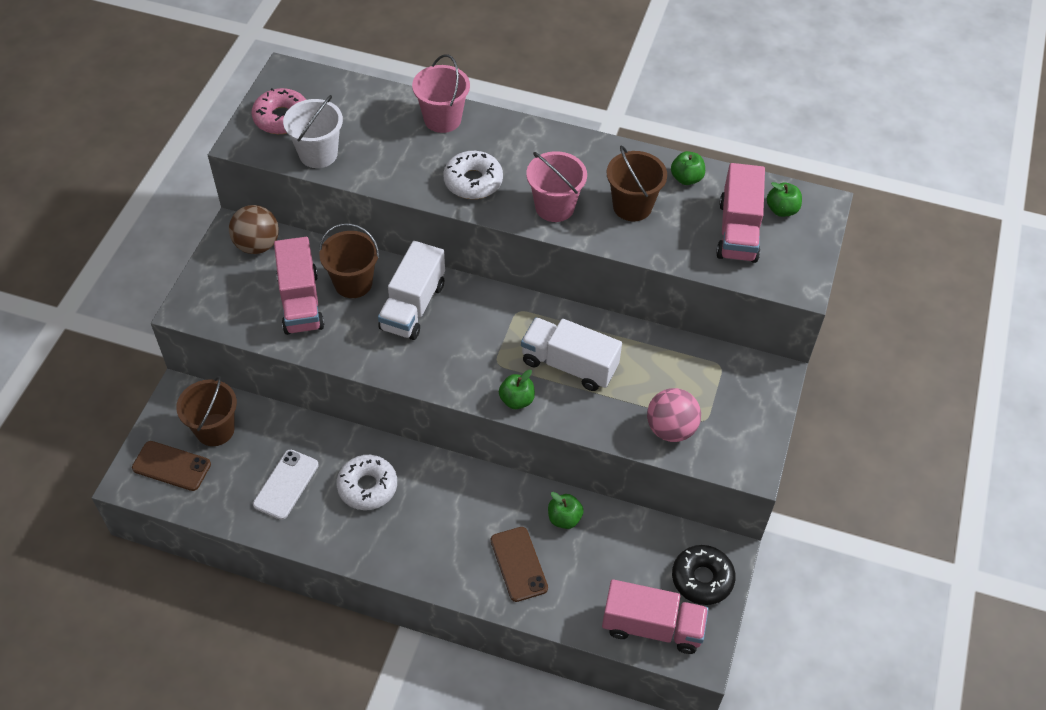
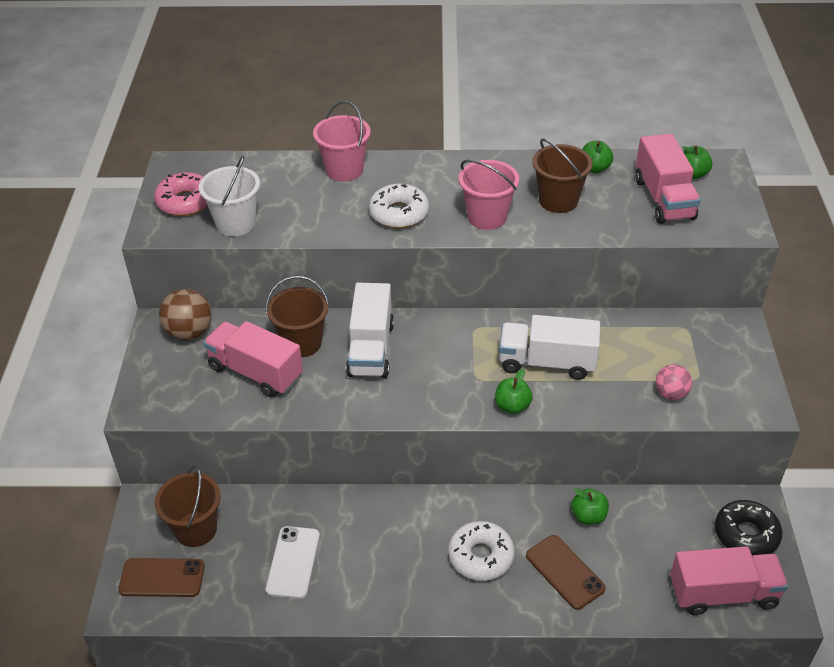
camera: 15 degrees left, 10 degrees down
pink truck [274,237,324,335] -> pink truck turned 150 degrees clockwise [203,321,303,397]
white donut [336,455,397,510] -> white donut moved to [448,521,515,581]
pink ball [647,388,701,442] -> pink ball [655,364,692,400], size x0.66

